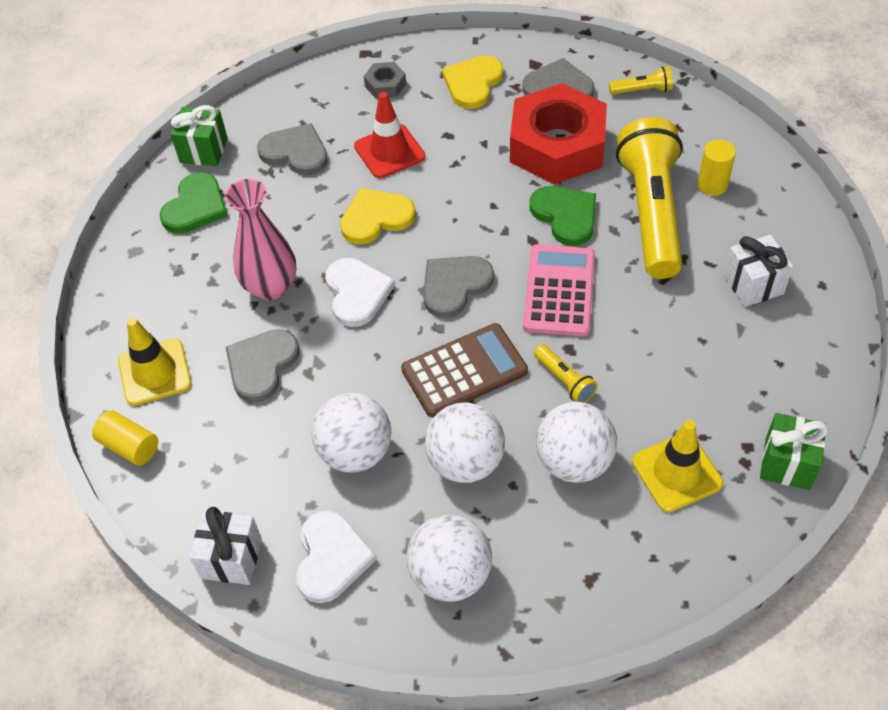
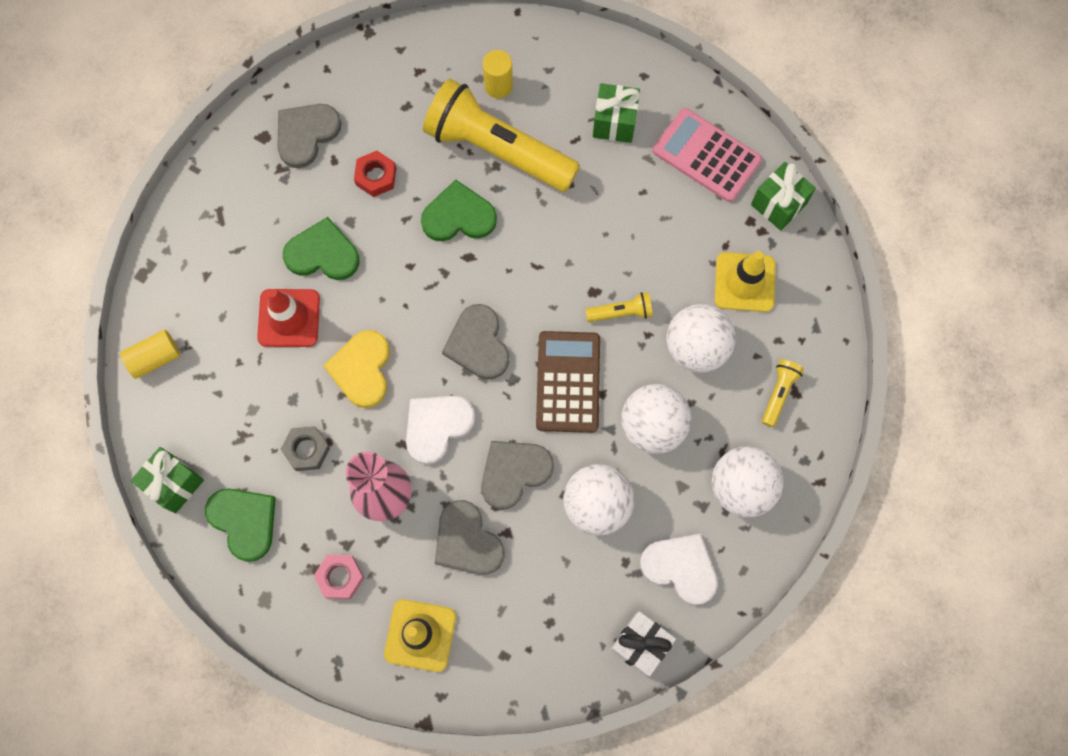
camera: 65 degrees left, 20 degrees up
yellow cylinder [92,410,158,466] -> yellow cylinder moved to [120,330,180,379]
grey heart [257,123,328,176] -> grey heart moved to [481,441,554,509]
white heart [325,258,395,327] -> white heart turned 60 degrees counterclockwise [406,396,476,465]
grey nut [364,62,406,99] -> grey nut moved to [280,426,330,471]
yellow heart [442,55,503,109] -> none
red nut [510,83,607,184] -> red nut [354,151,396,197], size x0.42
pink calculator [523,244,595,337] -> pink calculator moved to [653,108,762,202]
yellow flashlight [609,66,673,95] -> yellow flashlight moved to [762,359,804,427]
white gift [724,235,793,307] -> green gift [593,83,640,143]
none -> green heart [283,217,360,280]
none -> pink nut [314,555,364,599]

